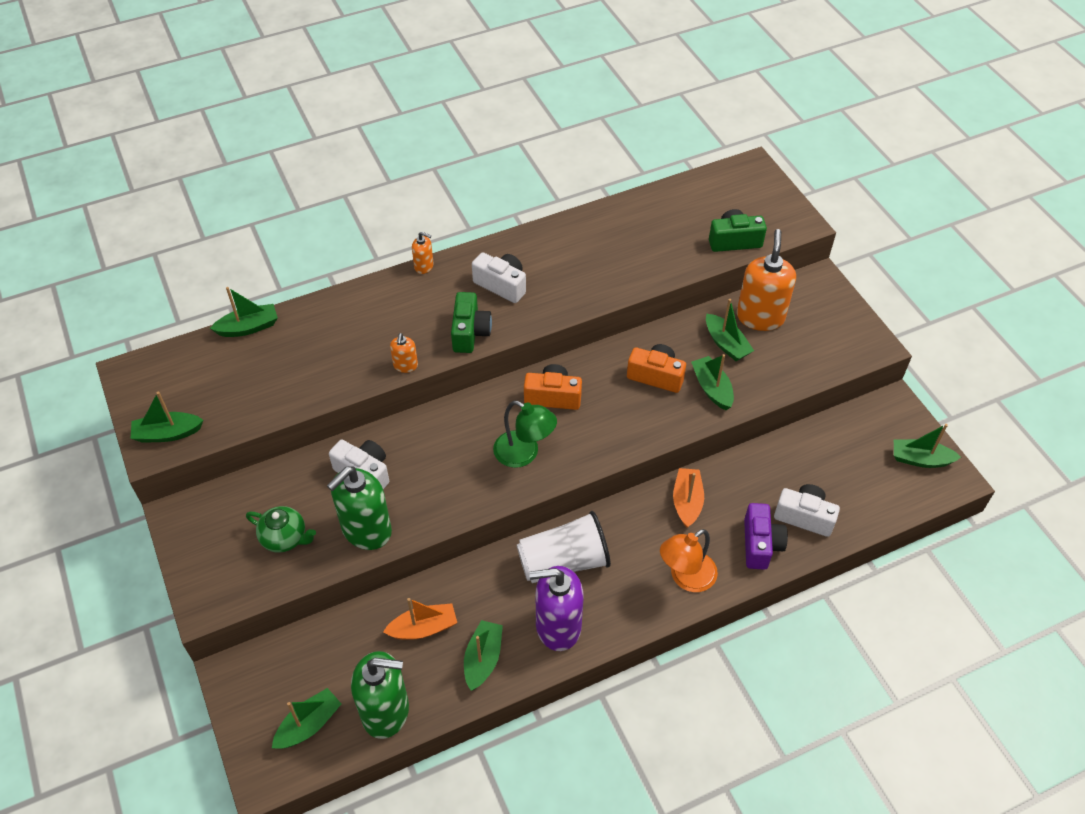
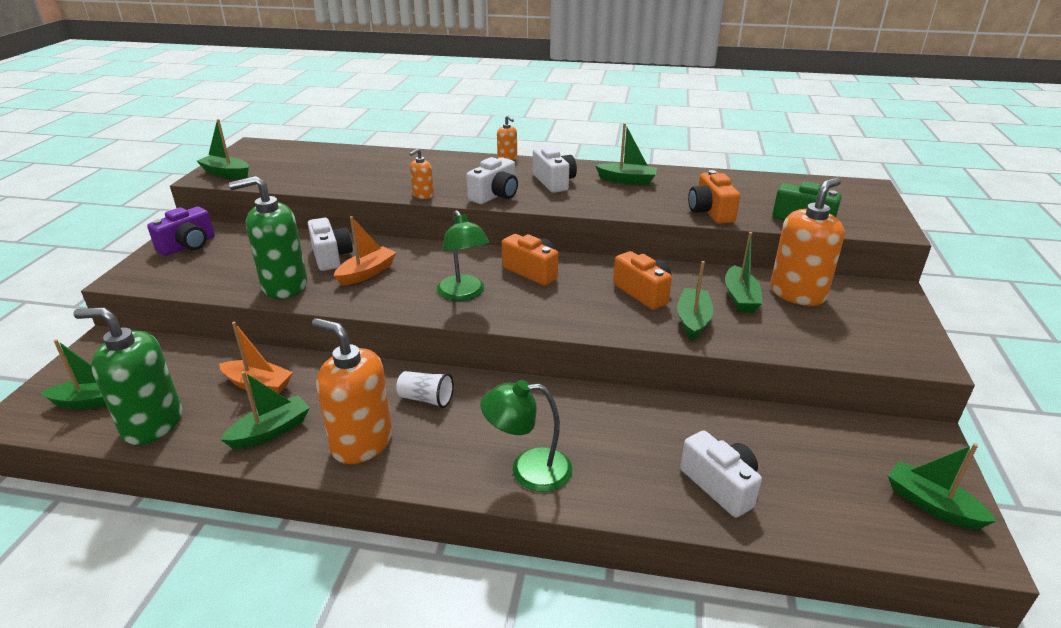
camera: 35 degrees right, 20 degrees down
green boat [210,287,278,337] -> green boat moved to [595,123,657,185]
green teapot [246,506,316,553] -> none
green soap dispenser [351,651,409,739] -> green soap dispenser turned 150 degrees clockwise [74,307,182,445]
green camera [451,292,492,353] -> white camera [466,157,518,204]
white cup [517,511,611,583] -> white cup [396,371,454,408], size x0.52
purple soap dispenser [529,566,583,651] -> orange soap dispenser [312,318,392,464]
orange lamp [660,529,718,592] -> green lamp [480,380,572,492]
orange boat [673,468,704,528] -> orange boat moved to [334,216,397,286]
purple camera [744,503,788,570] -> purple camera moved to [147,207,215,256]
none -> orange camera [688,170,740,224]

